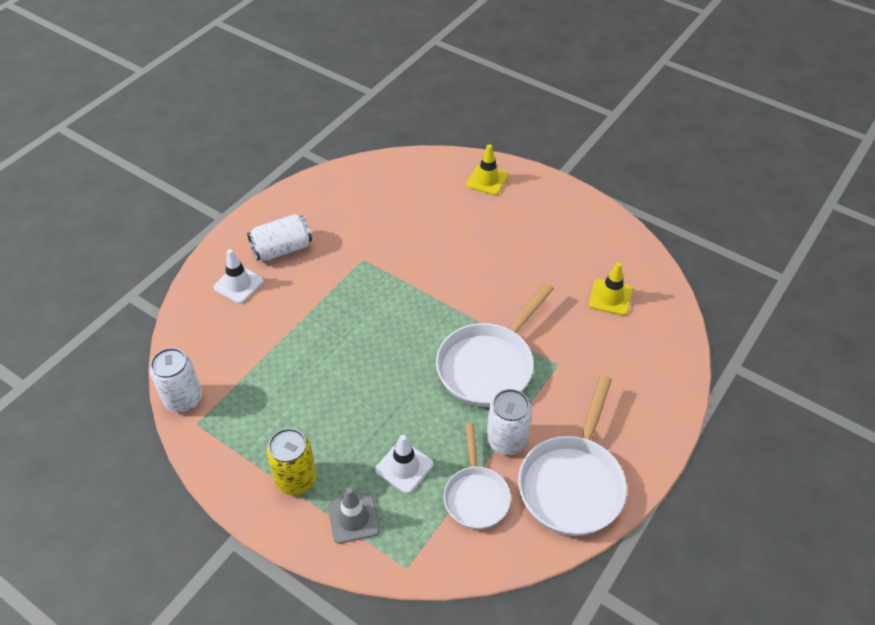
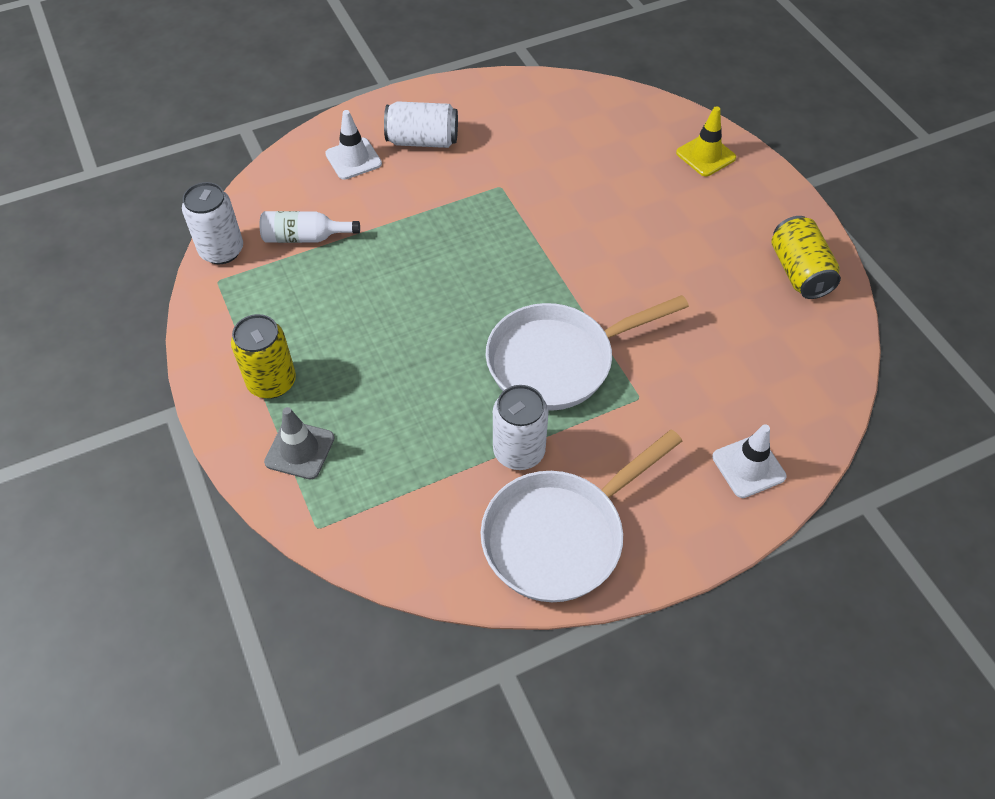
camera: 30 degrees right, 5 degrees up
white traffic cone [375,435,433,494] -> white traffic cone moved to [712,424,786,498]
white pan [444,423,511,529] -> none
yellow traffic cone [589,262,633,316] -> none
none -> white bottle [260,211,360,243]
none -> yellow can [771,216,841,299]

